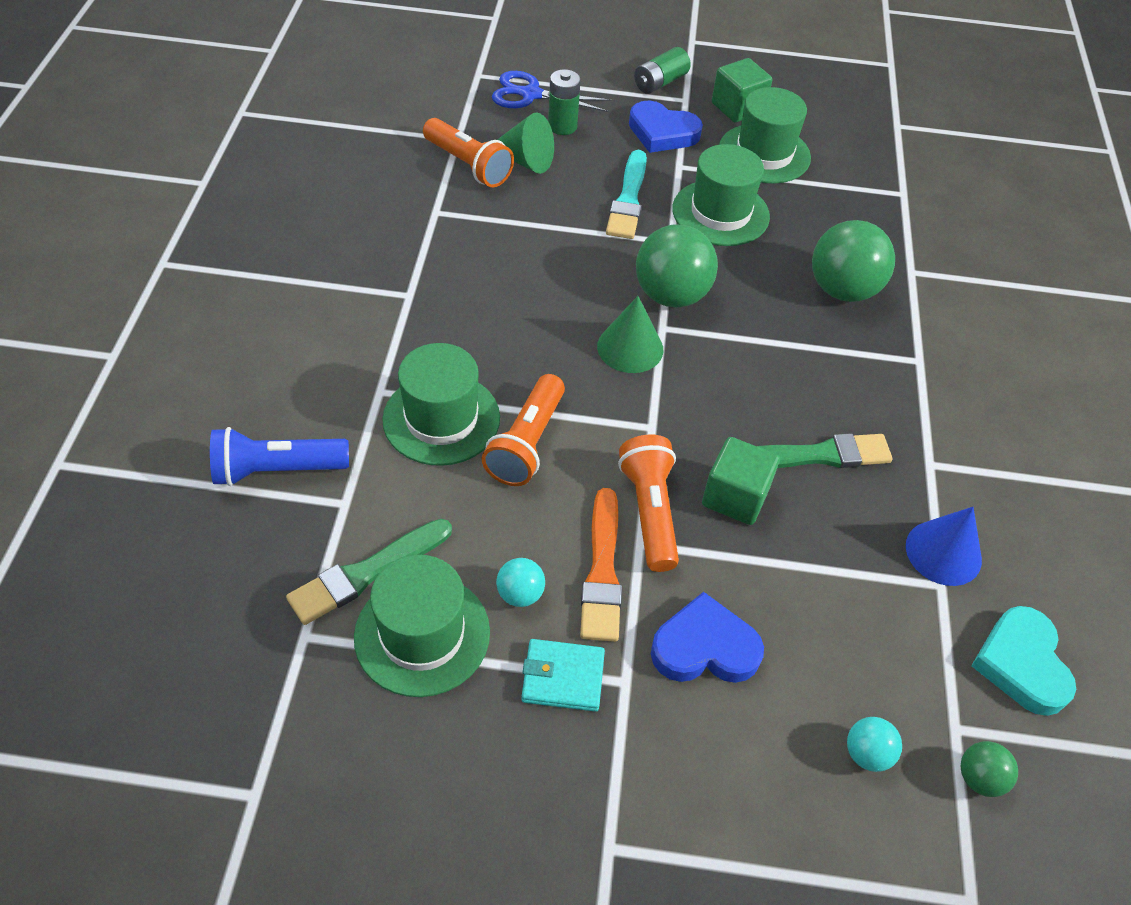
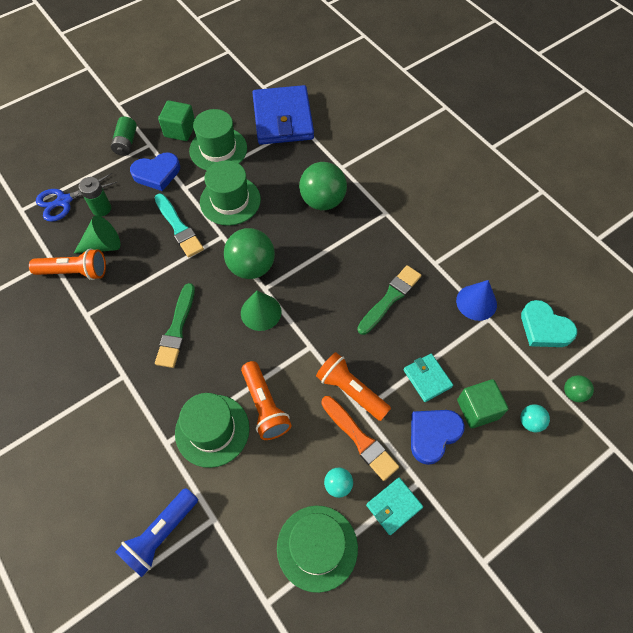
camera: 40 degrees left, 10 degrees up
green brush [286,519,452,625] -> green brush moved to [155,283,195,368]
green cube [702,437,780,525] -> green cube moved to [457,379,509,428]
none -> blue wallet [252,85,314,145]
none -> turquoise wallet [404,354,453,402]

